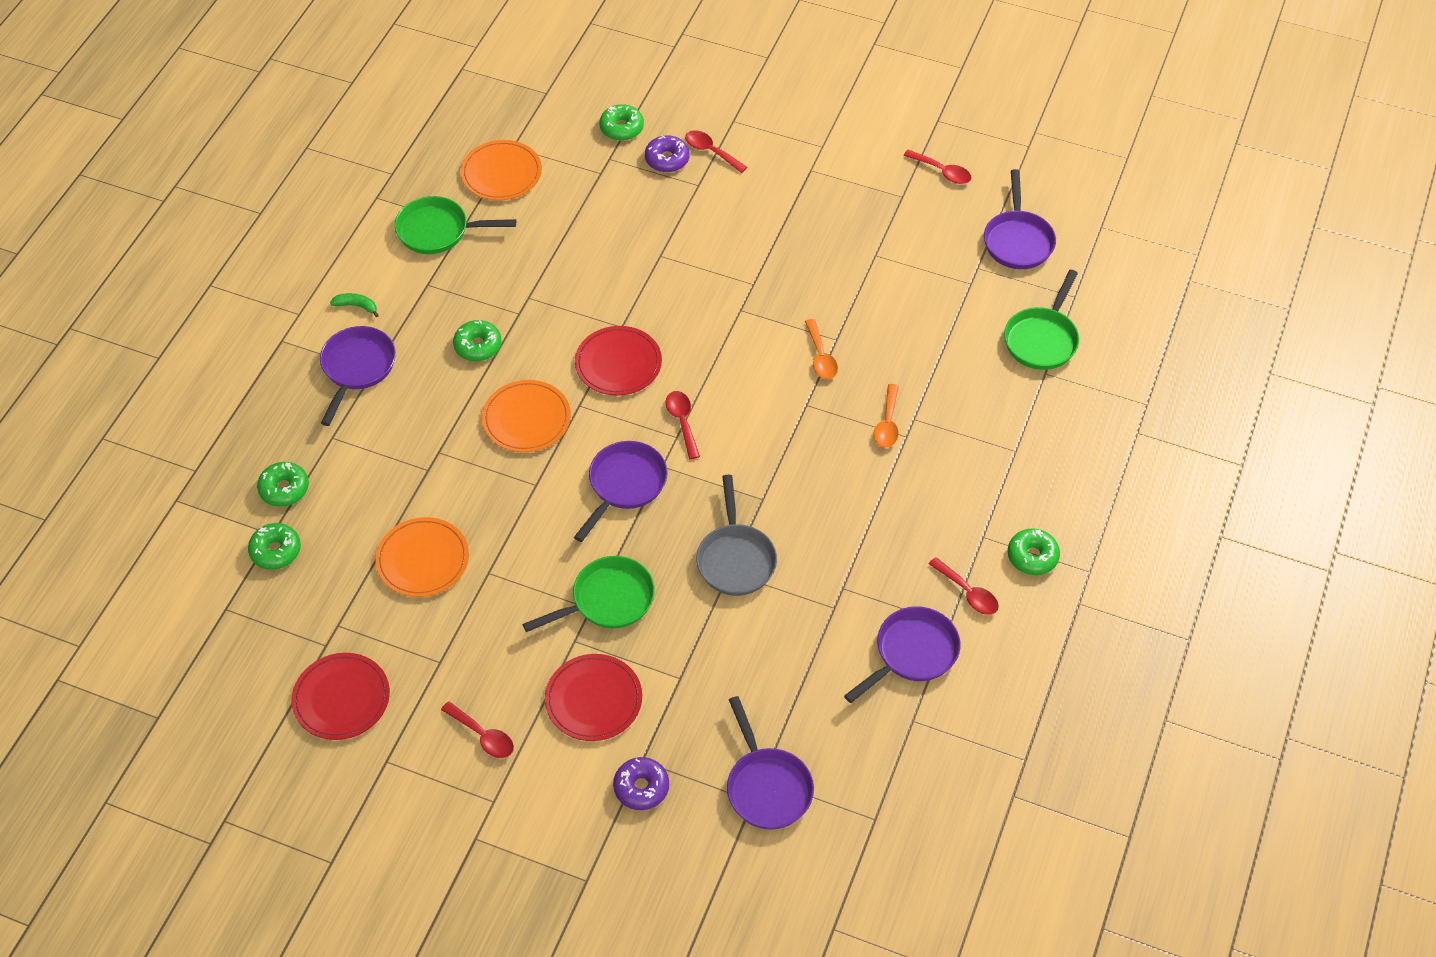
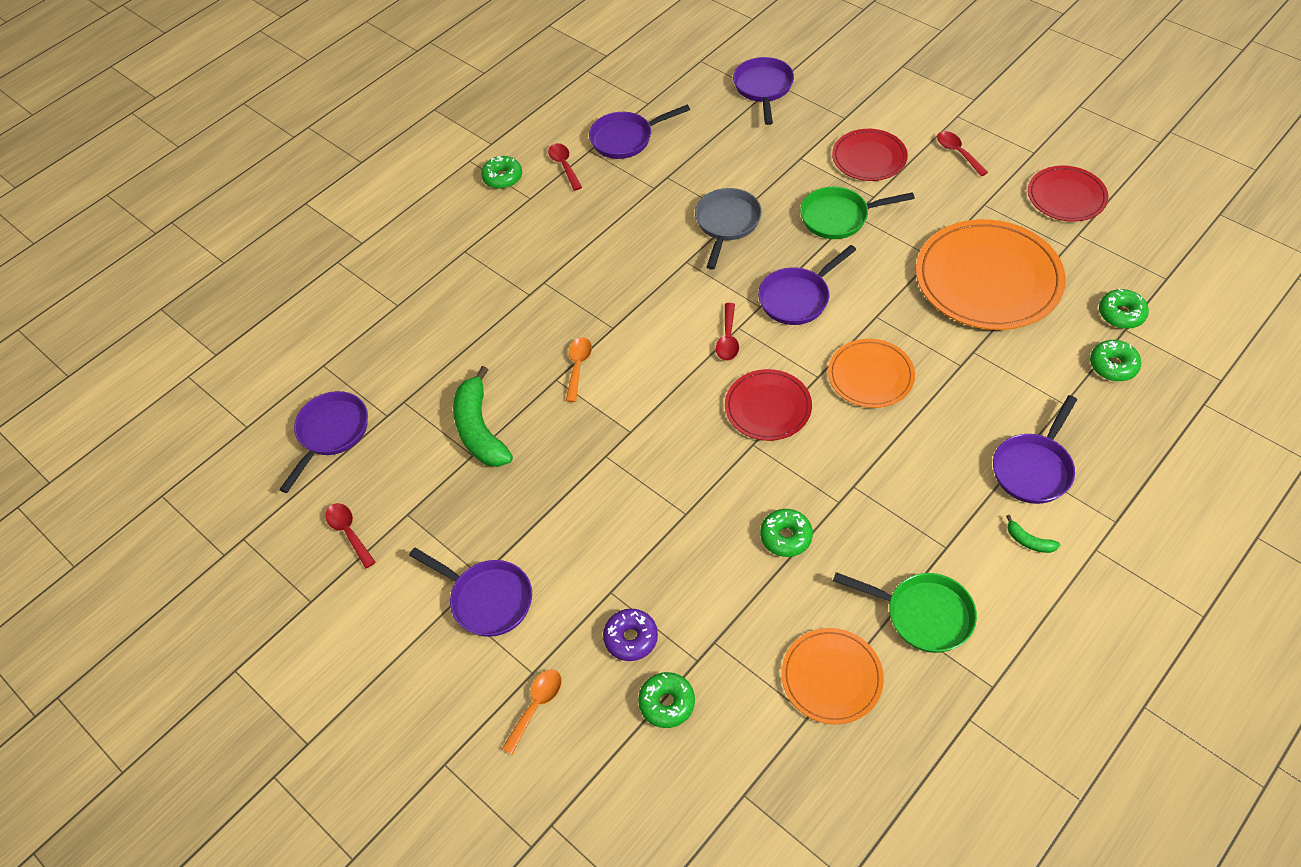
camera: 155 degrees left, 0 degrees up
orange plate [375,517,469,597] -> orange plate [916,219,1066,330], size x1.78
green donut [453,320,502,361] -> green donut moved to [760,509,813,557]
purple donut [613,757,669,810] -> none
red spoon [685,130,747,173] -> none
orange spoon [874,384,899,448] -> orange spoon moved to [502,670,562,755]
green pan [1004,270,1079,370] -> none
none -> purple pan [409,547,532,637]
none -> green banana [453,366,513,467]

